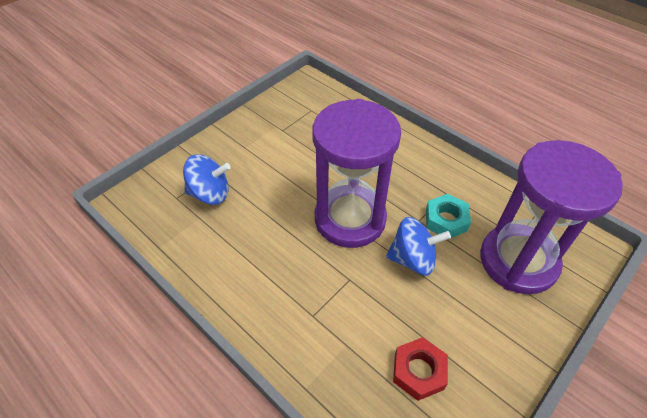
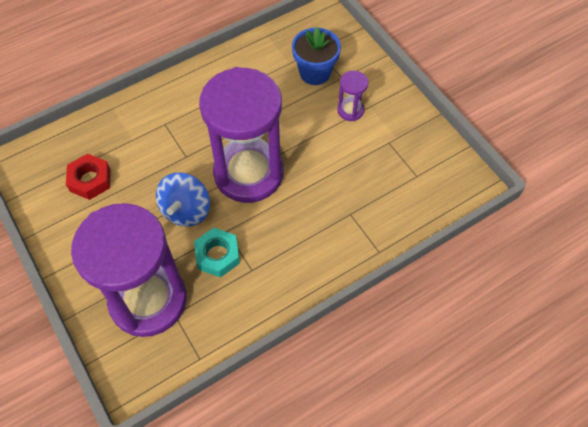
camera: 105 degrees right, 10 degrees up
blue spinning top [183,154,231,205] -> blue flower pot [292,27,341,85]
none -> purple hourglass [337,71,368,121]

